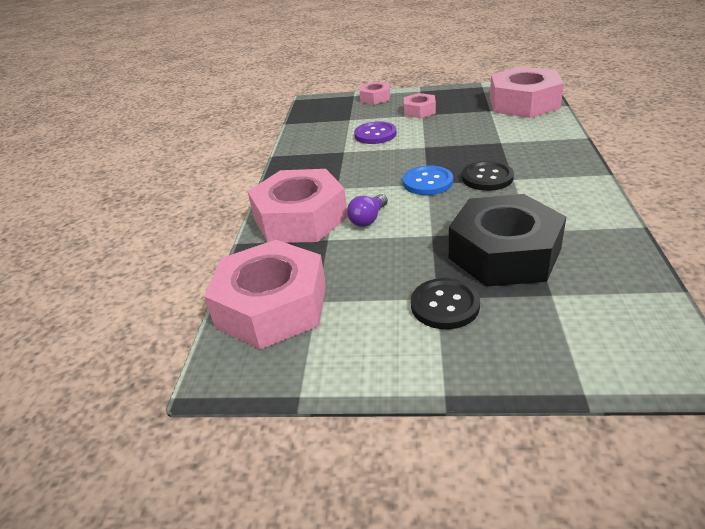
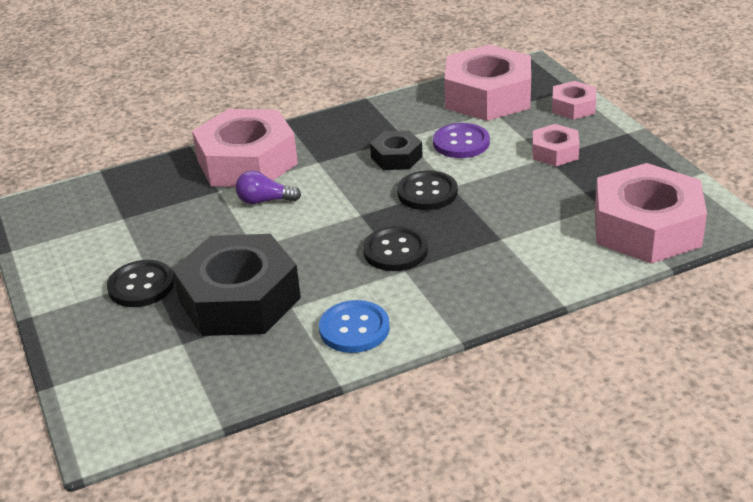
camera: 60 degrees right, 0 degrees up
pink nut [204,240,326,349] -> pink nut moved to [444,45,531,121]
blue button [403,166,453,195] -> blue button moved to [319,300,390,353]
none -> black nut [370,131,423,170]
none -> black button [397,170,458,210]

